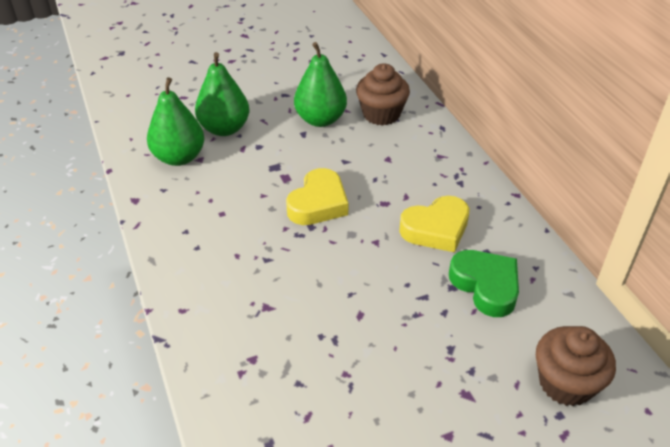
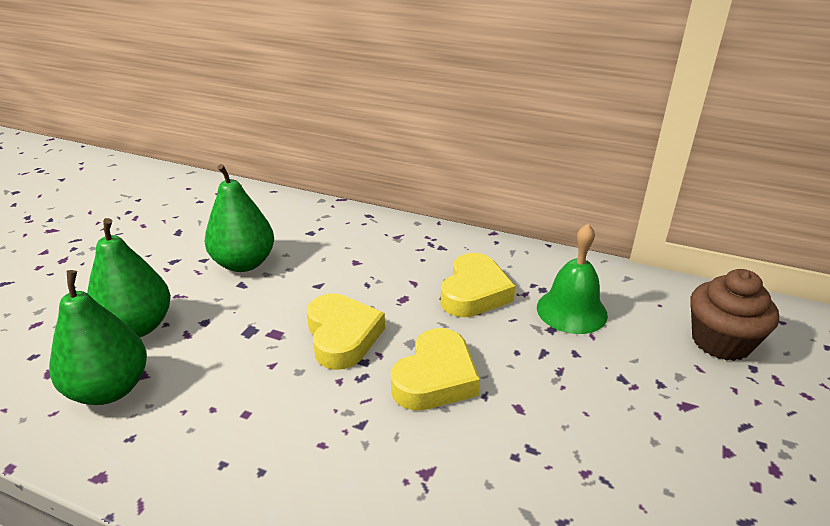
camera: 45 degrees left, 10 degrees down
brown cupcake [356,63,410,126] -> none
green heart [449,250,519,317] -> green bell [537,224,608,334]
none -> yellow heart [391,328,480,411]

